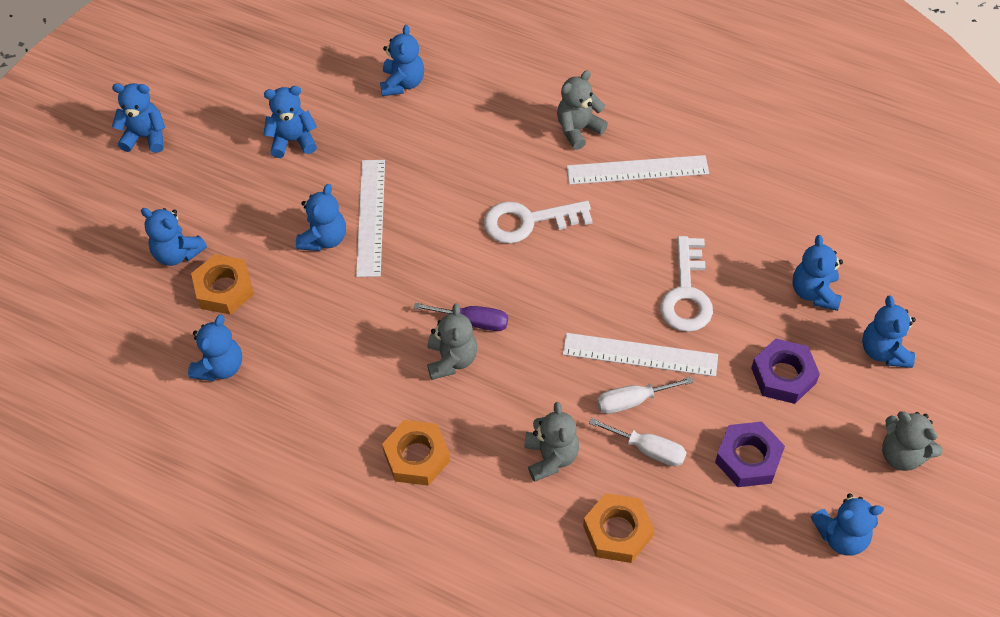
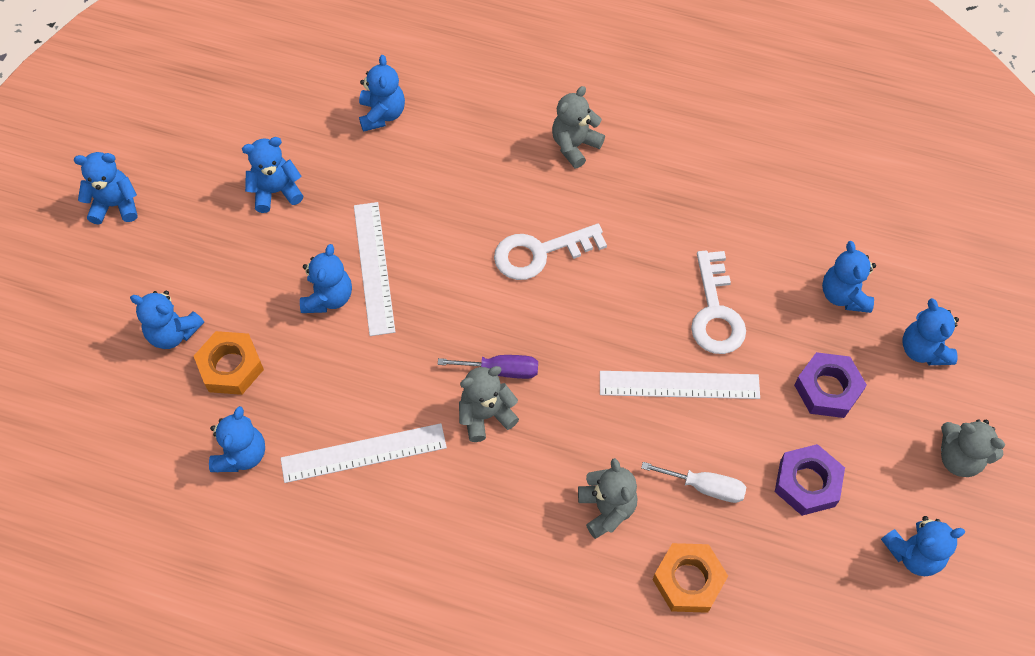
camera: 10 degrees left, 5 degrees up
orange nut [382,420,450,486] -> none
grey teddy bear [427,303,477,380] -> grey teddy bear turned 105 degrees counterclockwise [459,366,519,442]
white ruler [567,155,709,185] -> white ruler moved to [281,423,447,483]
white screwdriver [597,377,694,414] -> none

